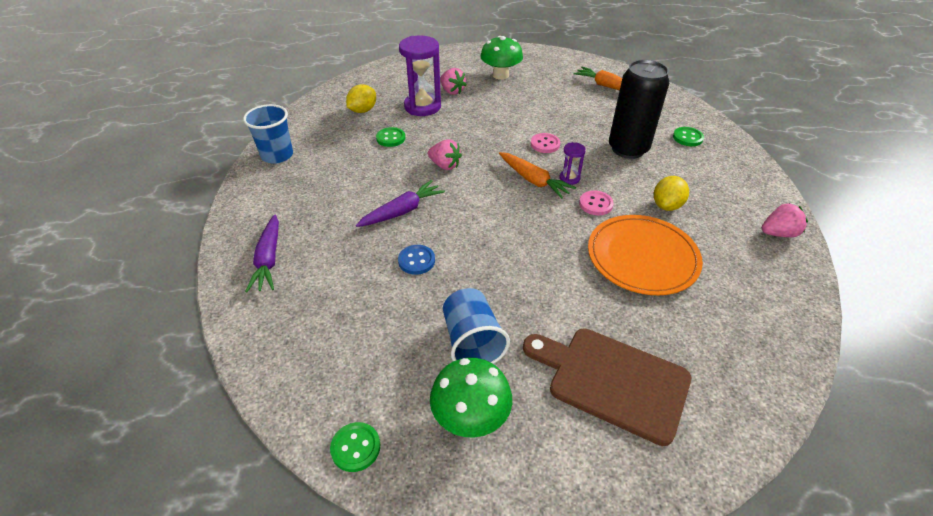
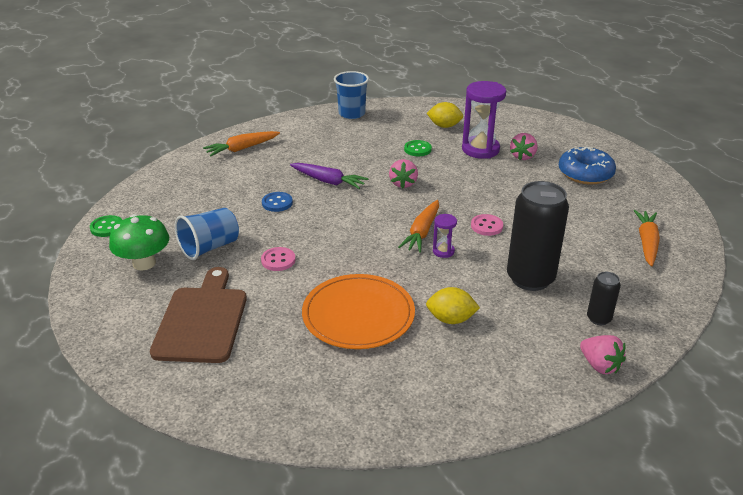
camera: 65 degrees right, 10 degrees down
purple carrot [245,214,279,292] -> orange carrot [203,131,280,157]
green mushroom [480,36,523,80] -> blue donut [559,147,616,185]
pink button [579,191,614,215] -> pink button moved to [261,247,296,271]
green button [673,127,704,146] -> black can [587,272,621,325]
pink strawberry [762,203,808,237] -> pink strawberry moved to [580,335,626,374]

